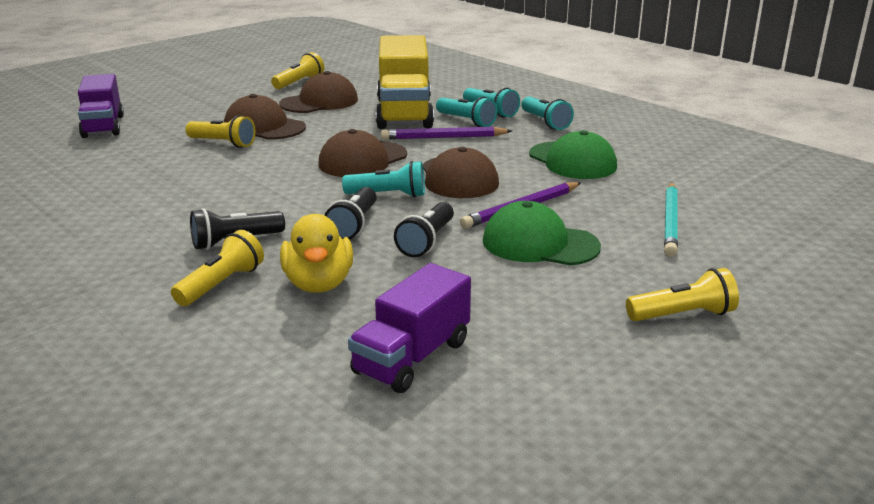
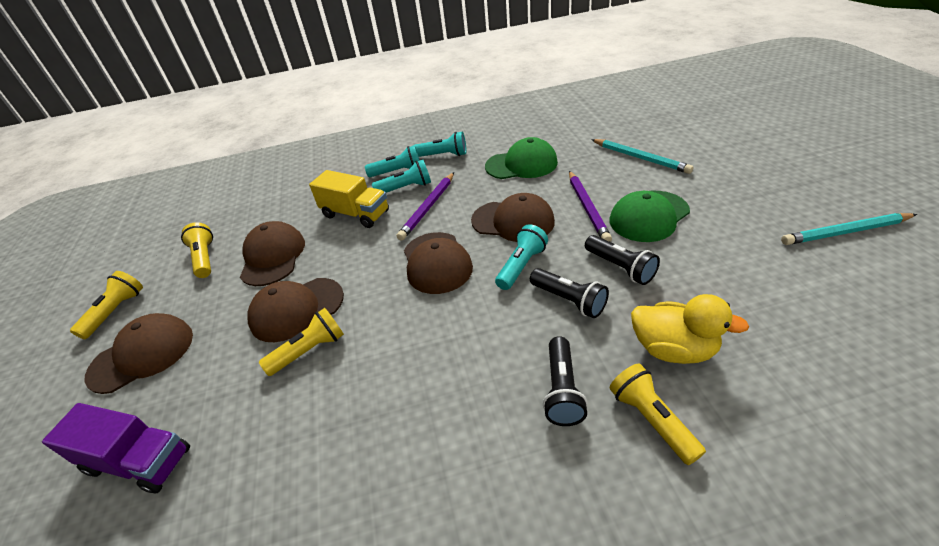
camera: 55 degrees left, 15 degrees up
purple truck [348,263,471,393] -> none
yellow truck [376,35,434,129] -> yellow truck [309,170,389,228], size x0.64
yellow flashlight [626,268,739,321] -> yellow flashlight moved to [70,271,143,339]
none -> brown cap [85,313,193,394]
none -> turquoise pencil [781,213,917,245]

